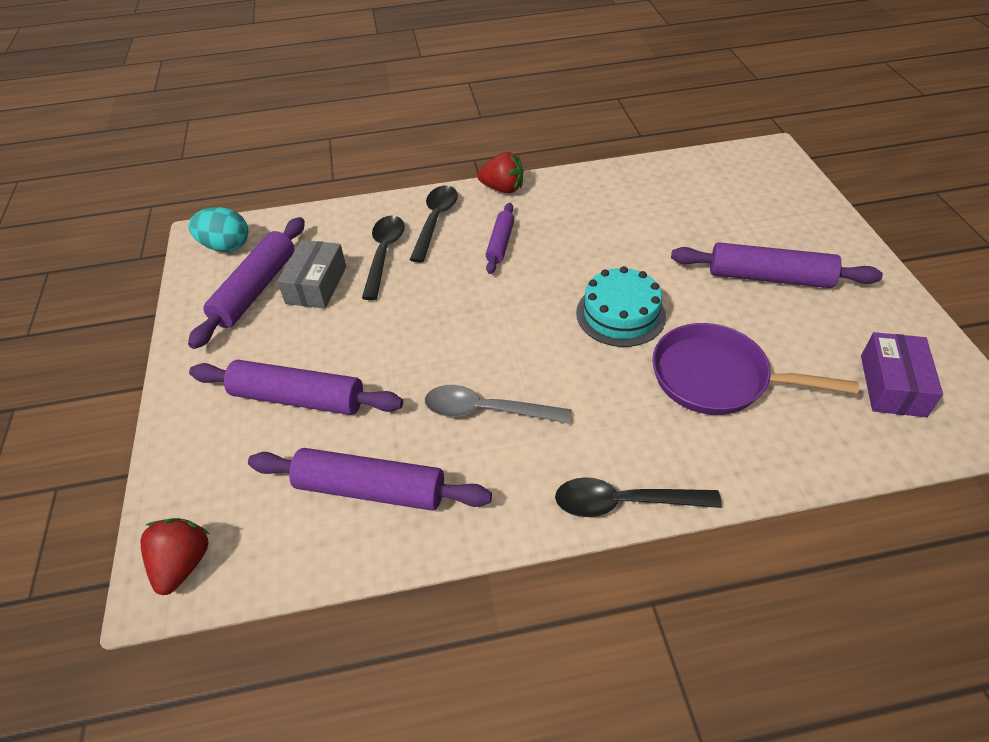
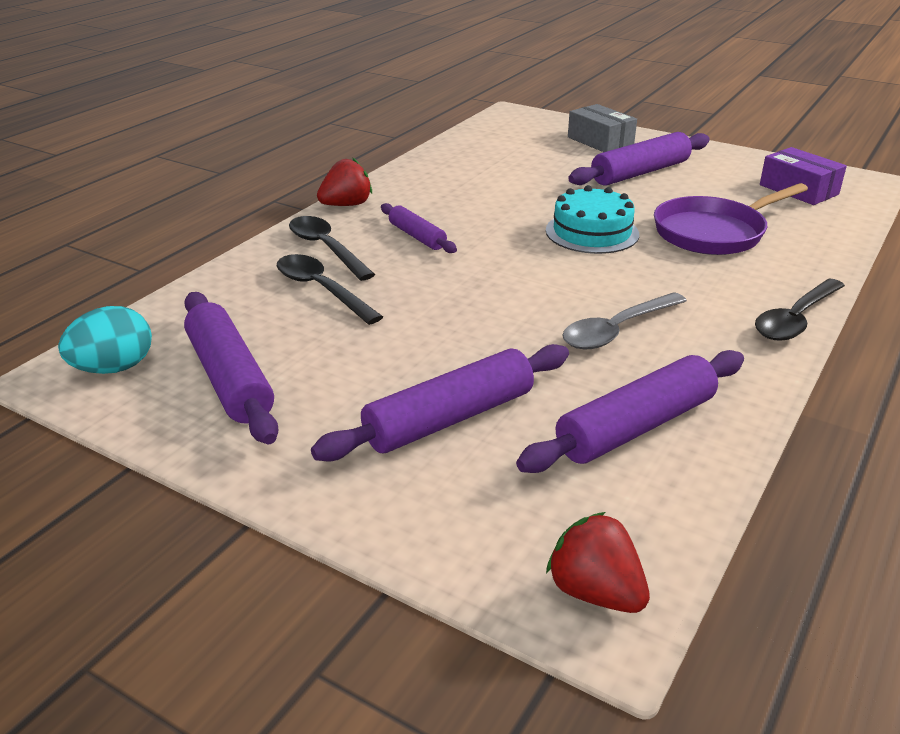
camera: 50 degrees left, 15 degrees down
grey box [277,240,346,308] -> grey box moved to [568,104,637,152]

